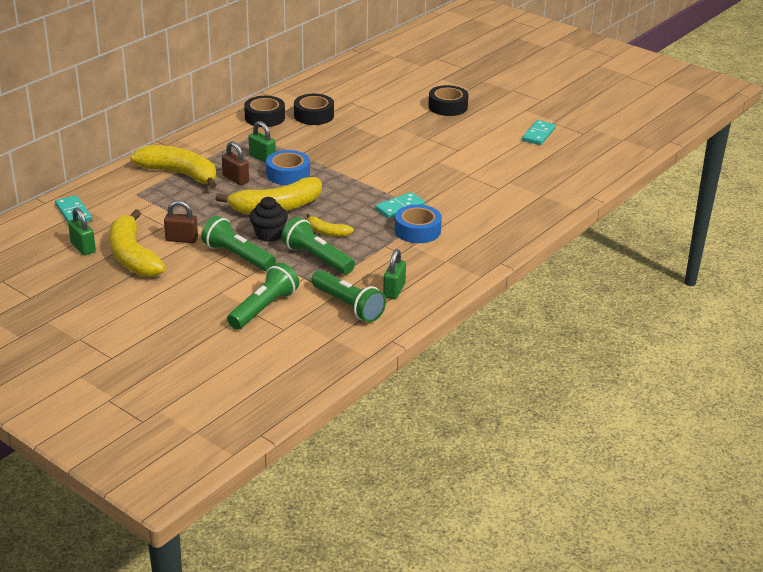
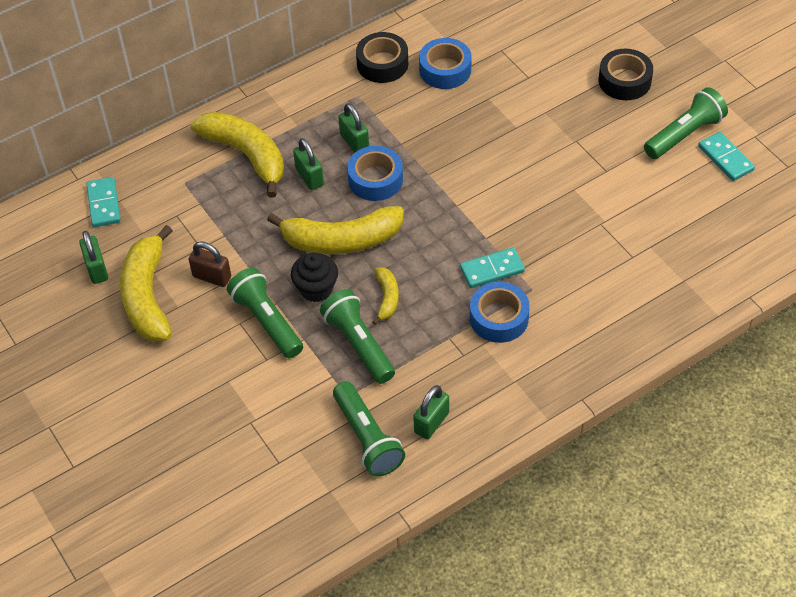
camera: 20 degrees right, 20 degrees up
brown padlock [222,141,249,185] -> green padlock [293,138,324,190]
green flashlight [227,263,299,329] -> green flashlight moved to [644,87,728,159]
black tape [294,94,334,125] -> blue tape [419,38,472,89]
yellow banana [306,214,354,237] -> yellow banana turned 135 degrees counterclockwise [373,267,399,325]
turquoise domino [522,120,556,145] -> turquoise domino turned 75 degrees counterclockwise [698,132,755,181]

